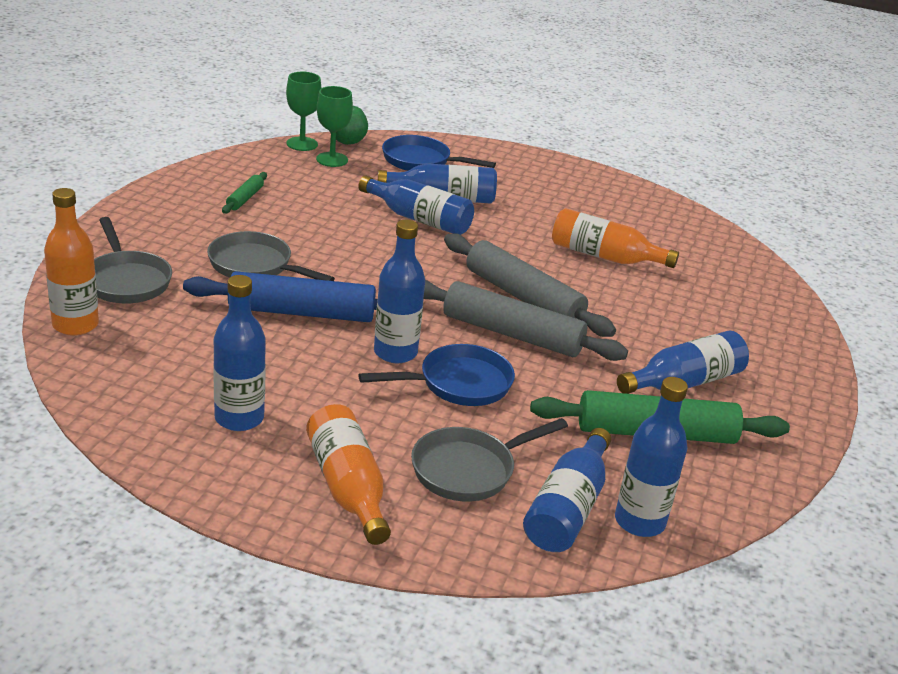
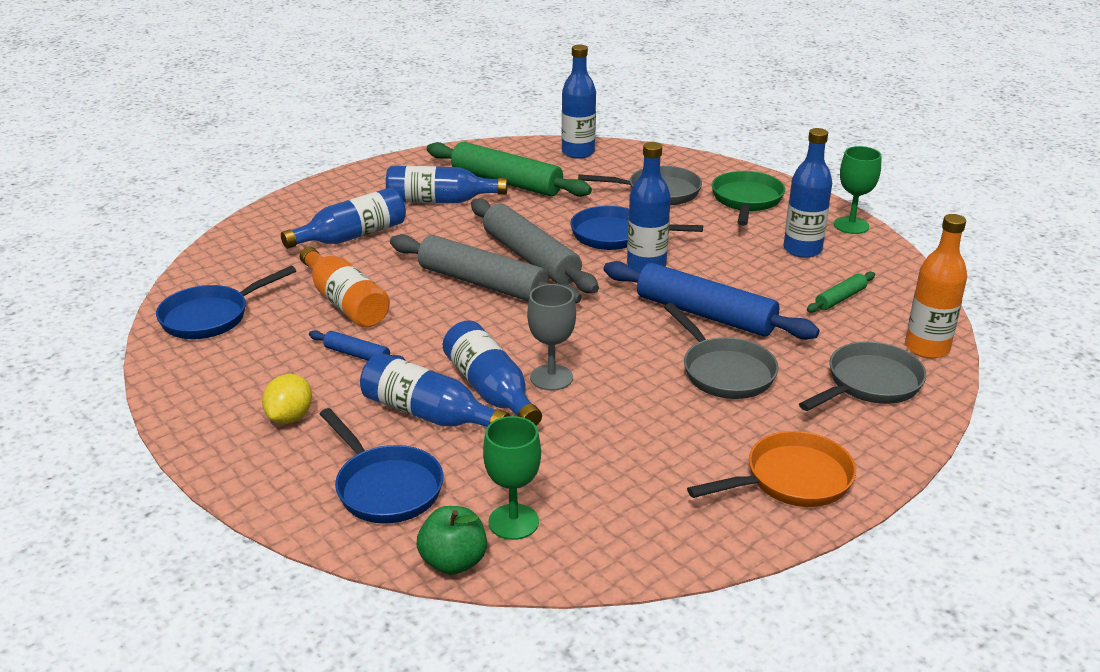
camera: 145 degrees left, 0 degrees up
grey pan [94,217,172,303] -> grey pan turned 45 degrees clockwise [799,341,926,411]
green rolling pin [222,172,267,214] -> green rolling pin moved to [807,272,875,313]
green goblet [286,72,322,151] -> green goblet moved to [834,146,881,234]
orange bottle [306,404,391,545] -> green pan [712,171,785,226]
grey rolling pin [444,234,616,337] -> grey rolling pin turned 45 degrees counterclockwise [390,234,582,303]
blue bottle [523,428,611,552] -> blue bottle moved to [281,188,406,249]
none -> blue pan [156,266,296,339]
none -> yellow lemon [262,374,312,424]
none -> blue rolling pin [309,330,406,361]
none -> grey goblet [527,284,576,391]
none -> orange pan [687,431,856,507]

